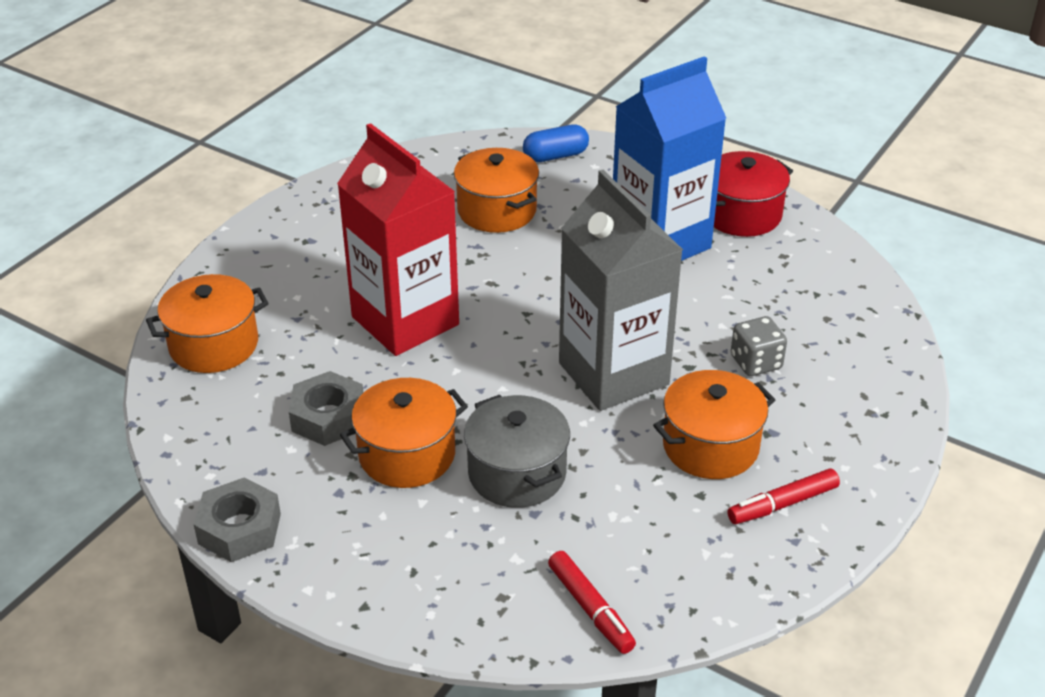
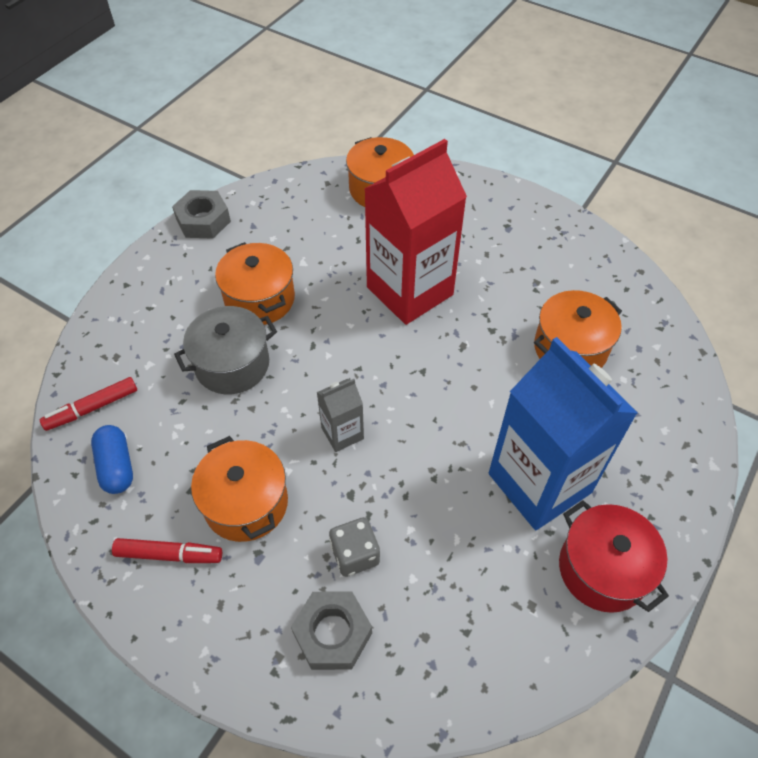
camera: 90 degrees right, 15 degrees up
grey nut [289,371,363,446] -> grey nut moved to [291,591,372,670]
blue capsule [523,124,589,162] -> blue capsule moved to [91,425,133,494]
grey carton [559,170,683,411] -> grey carton [317,379,364,452], size x0.45
red marker [727,468,840,524] -> red marker turned 120 degrees clockwise [112,538,222,563]

